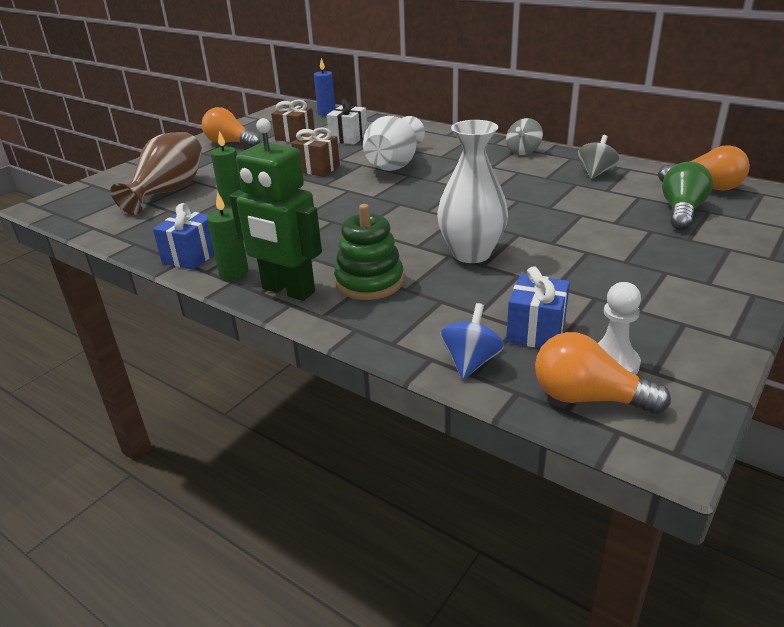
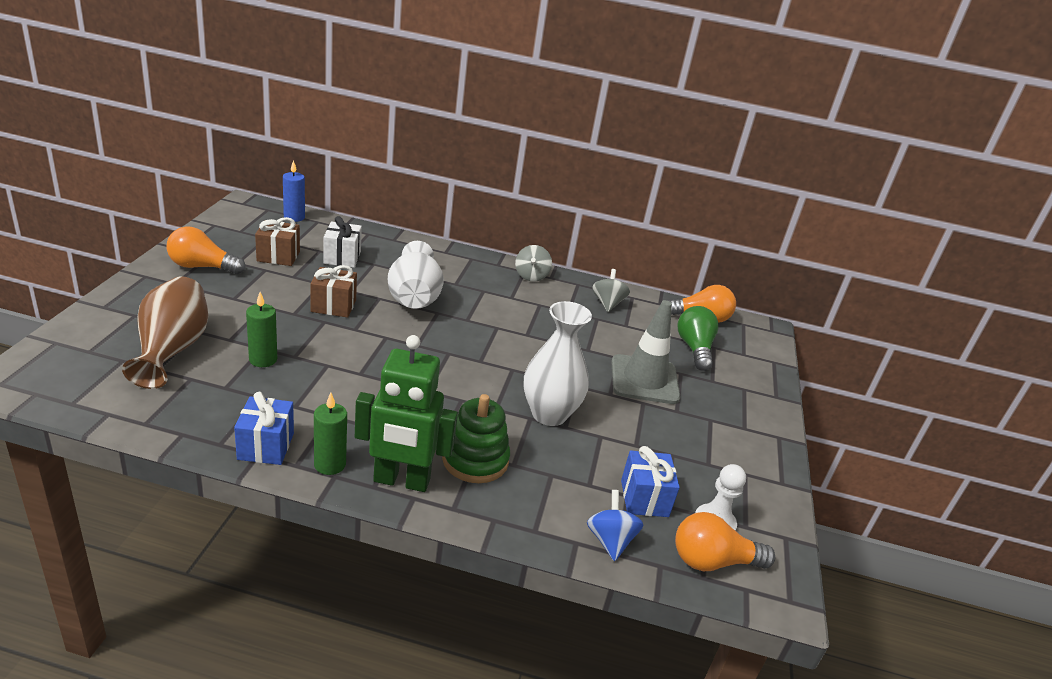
camera: 30 degrees left, 0 degrees up
none -> grey traffic cone [611,300,681,404]

